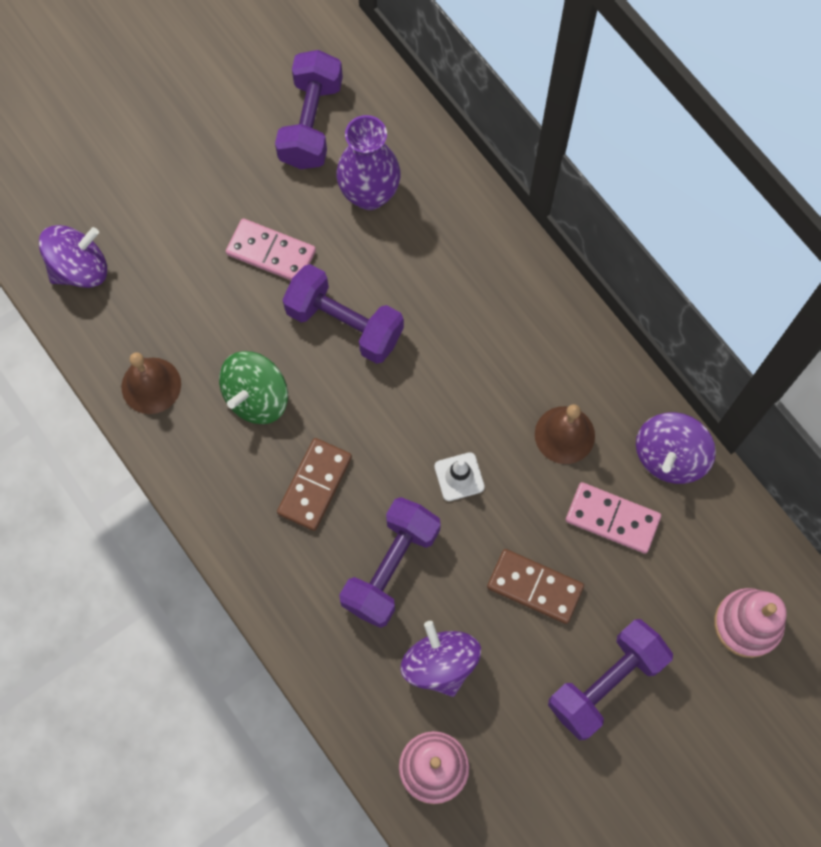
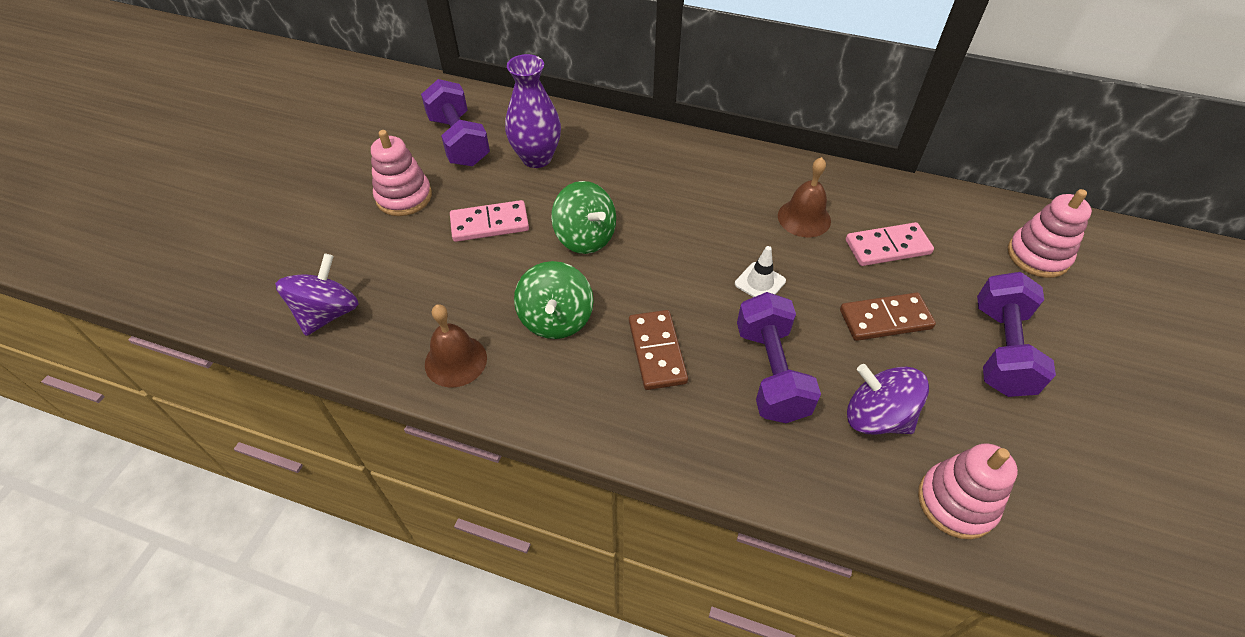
camera: 35 degrees left, 20 degrees down
purple dumbbell [282,264,404,364] -> green spinning top [551,181,616,254]
purple spinning top [636,412,716,484] -> none
none -> pink stacking toy [371,130,432,216]

